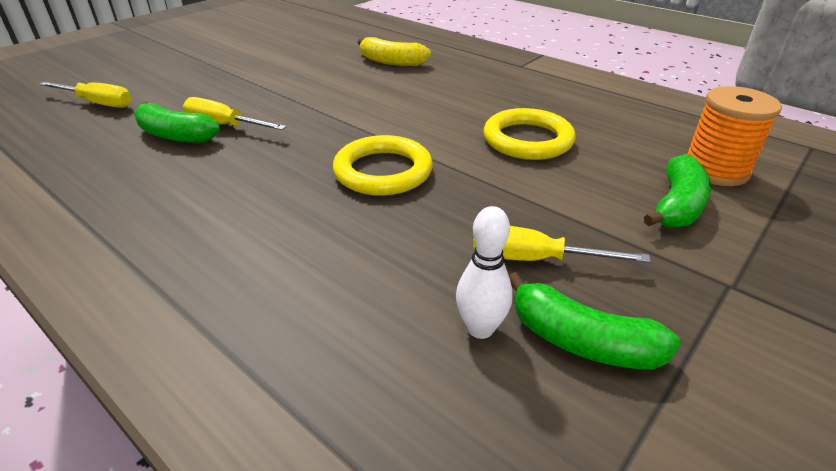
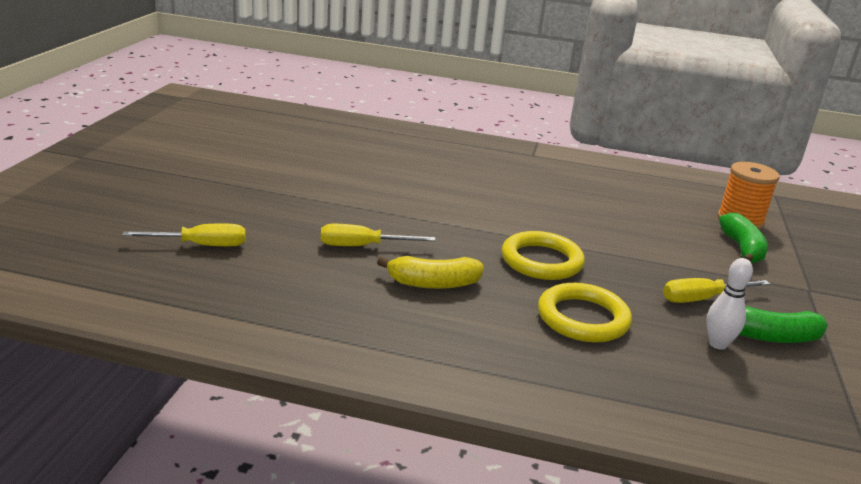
camera: 30 degrees left, 10 degrees down
green banana [134,102,220,143] -> none
yellow banana [358,37,431,66] -> yellow banana moved to [377,256,484,289]
yellow ring [484,108,576,160] -> yellow ring moved to [538,283,632,342]

